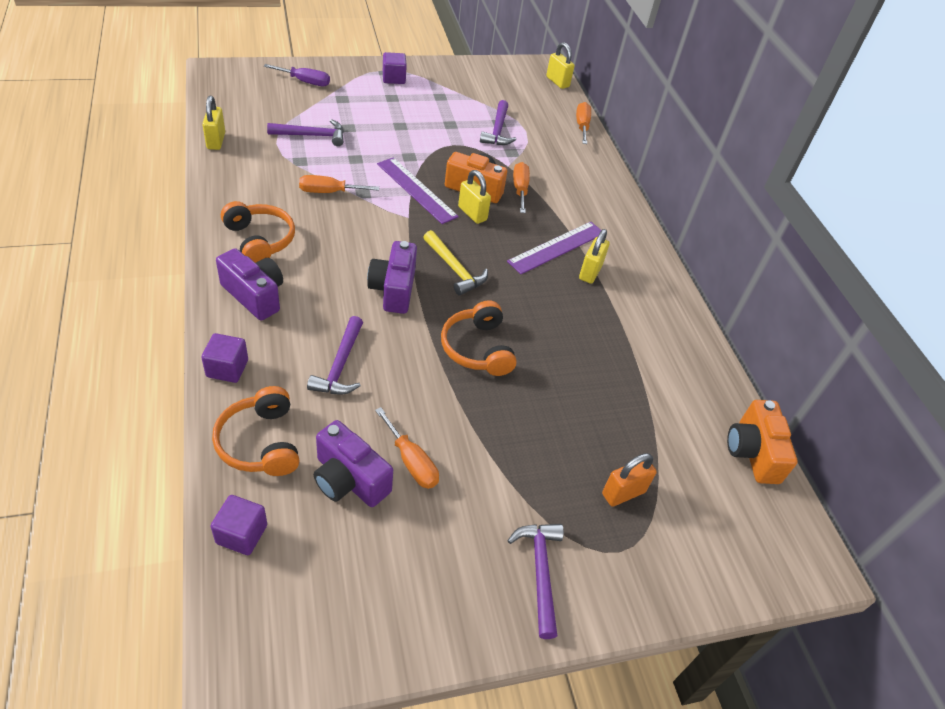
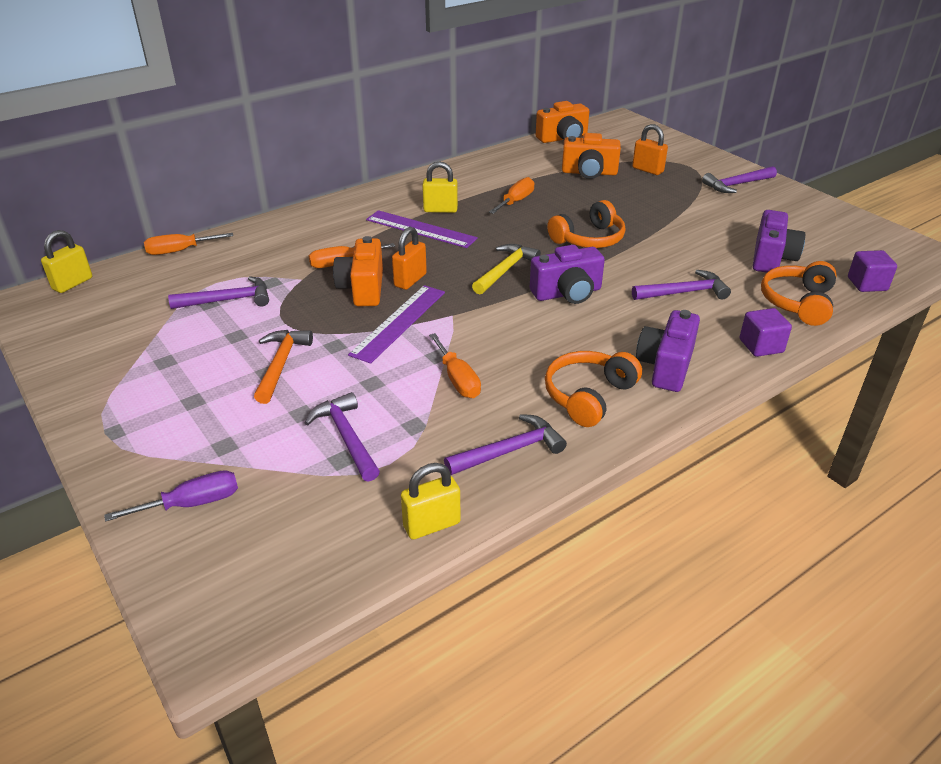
camera: 105 degrees left, 10 degrees down
orange headphones [212,386,299,476] -> orange headphones turned 150 degrees clockwise [761,261,837,326]
purple screwdriver [264,64,330,86] -> purple screwdriver turned 75 degrees clockwise [104,470,238,522]
orange screwdriver [375,407,439,489] -> orange screwdriver moved to [489,177,534,214]
purple cube [383,52,407,84] -> none
yellow padlock [458,170,491,224] -> orange padlock [392,227,427,290]
none -> orange hammer [254,330,313,404]
none -> purple hammer [444,414,567,475]
none -> orange camera [562,133,621,179]

